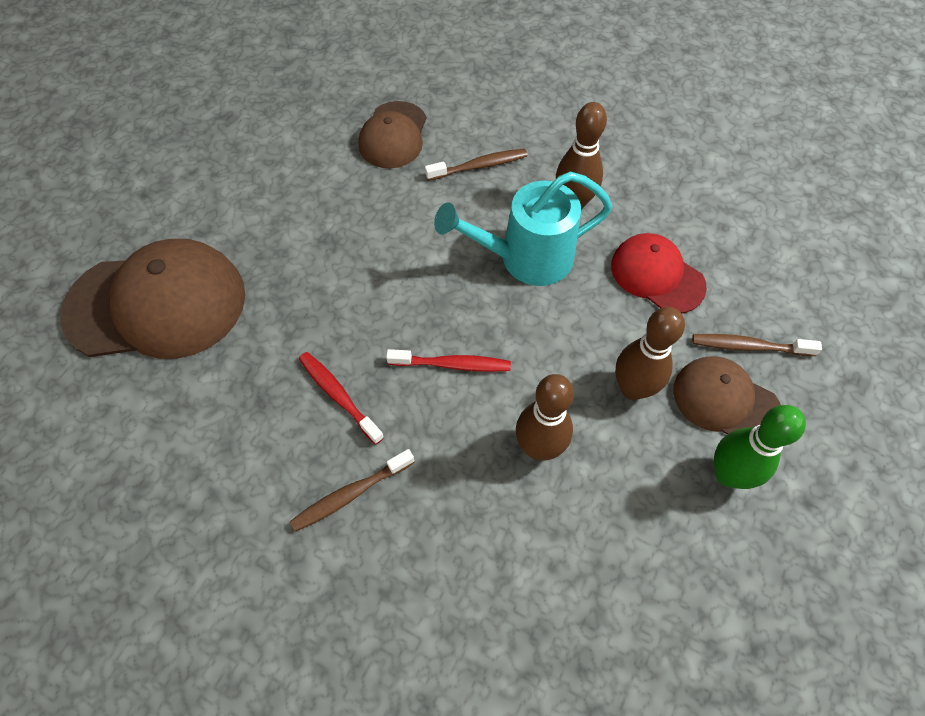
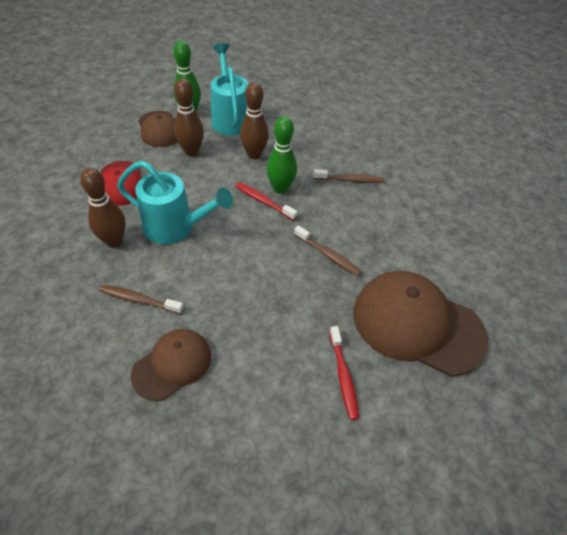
camera: 150 degrees left, 10 degrees down
red toothbrush [299,352,384,445] -> red toothbrush moved to [329,326,359,420]
brown toothbrush [692,334,822,356] -> brown toothbrush moved to [294,225,362,276]
none -> turquoise watering can [211,43,249,136]
none -> green bowling pin [266,116,297,194]

